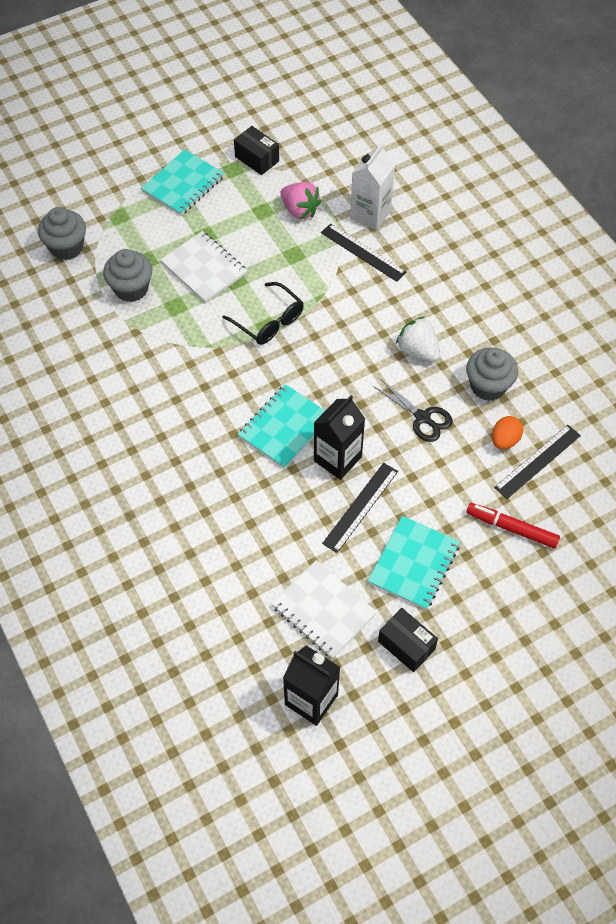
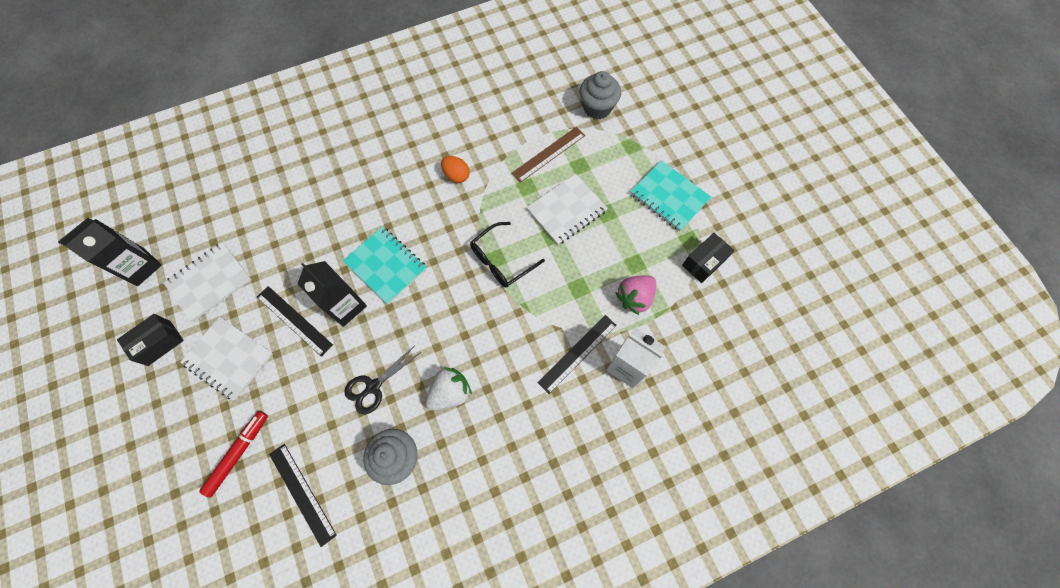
camera: 95 degrees right, 10 degrees up
grey cupcake [103,249,152,302] -> brown ruler [511,127,585,183]
turquoise notebook [368,516,460,610] -> white notebook [180,317,273,401]
orange egg [492,416,523,449] -> orange egg moved to [441,156,470,183]

